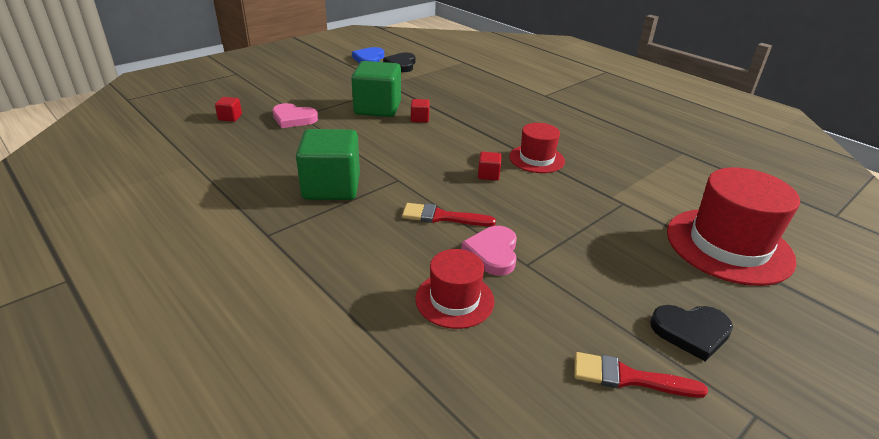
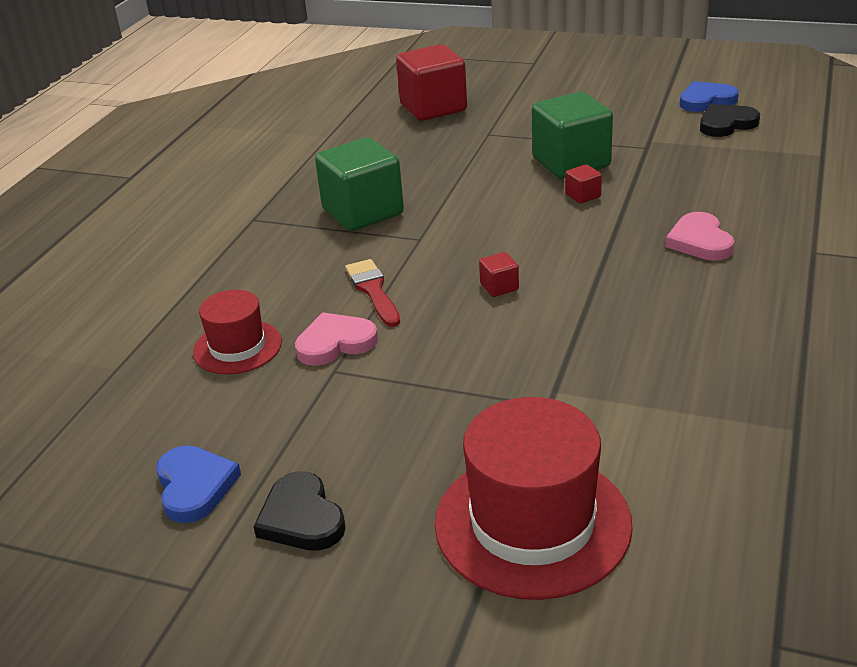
camera: 65 degrees right, 0 degrees up
red cube [215,97,242,122] -> red cube [396,44,467,121], size x2.37
pink heart [272,103,318,128] -> pink heart moved to [665,212,734,261]
red hat [509,123,565,173] -> none
red brush [574,352,708,398] -> blue heart [156,445,241,523]

